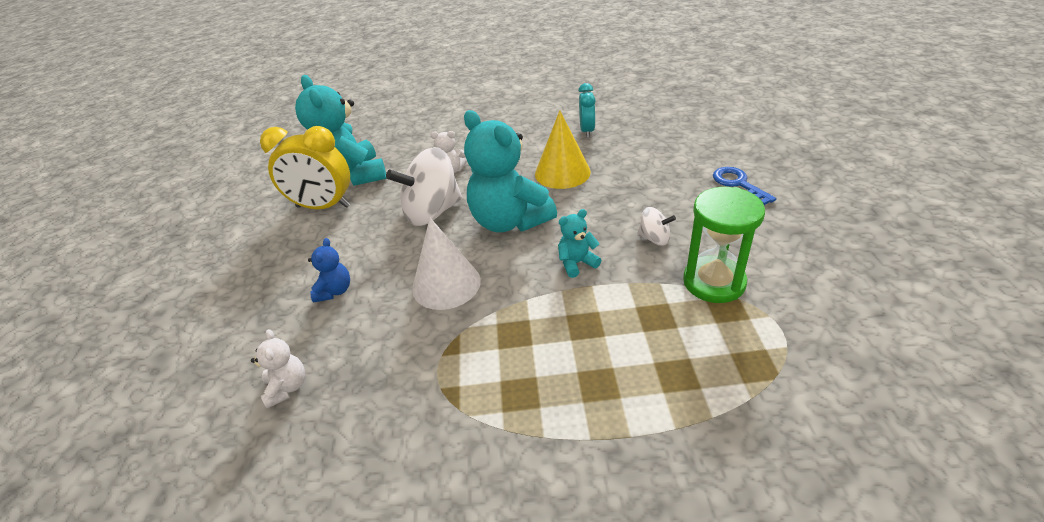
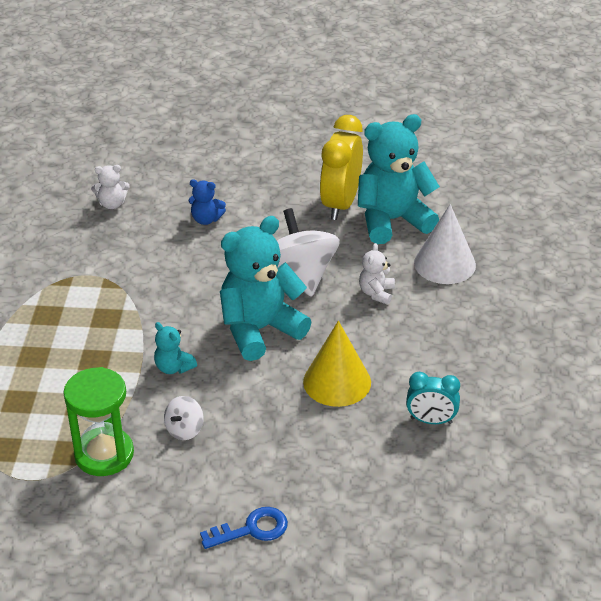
camera: 95 degrees right, 0 degrees up
white cone [412,218,481,310] -> white cone moved to [414,204,476,284]
turquoise teddy bear [558,209,601,278] -> turquoise teddy bear turned 150 degrees clockwise [154,322,197,374]

